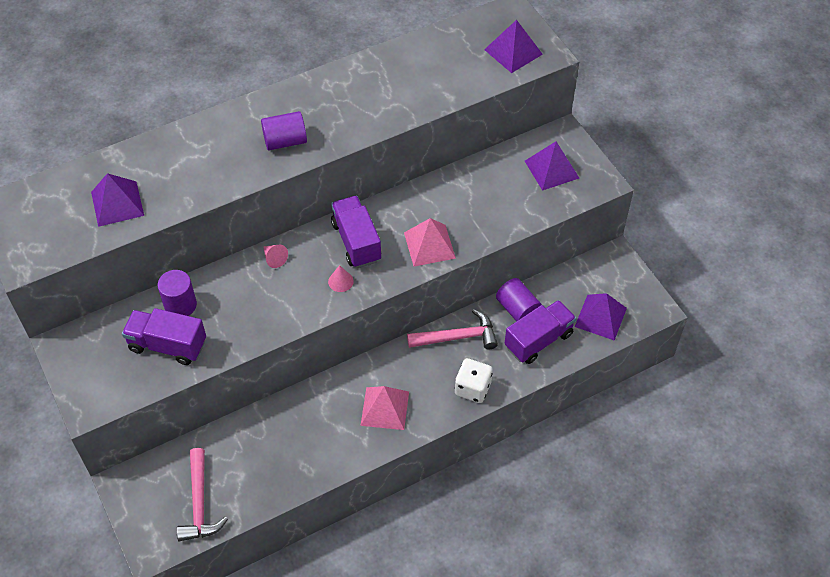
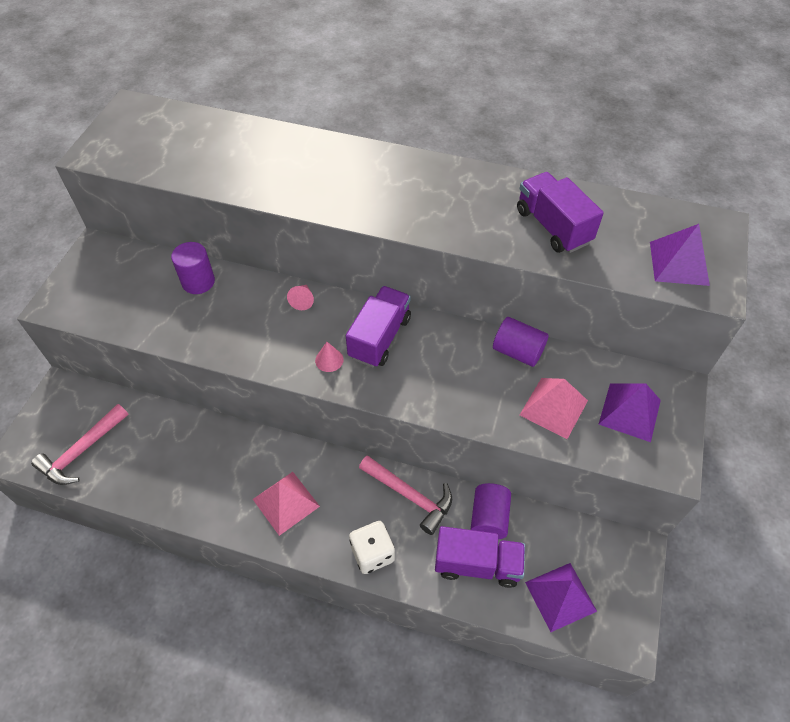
camera: 45 degrees right, 0 degrees up
purple pyramid [91,173,144,227] -> none
purple truck [122,308,206,365] -> purple truck moved to [517,172,604,253]
purple cylinder [261,111,307,150] -> purple cylinder moved to [493,317,549,367]
pink pyramid [404,218,456,267] -> pink pyramid moved to [520,378,588,439]

